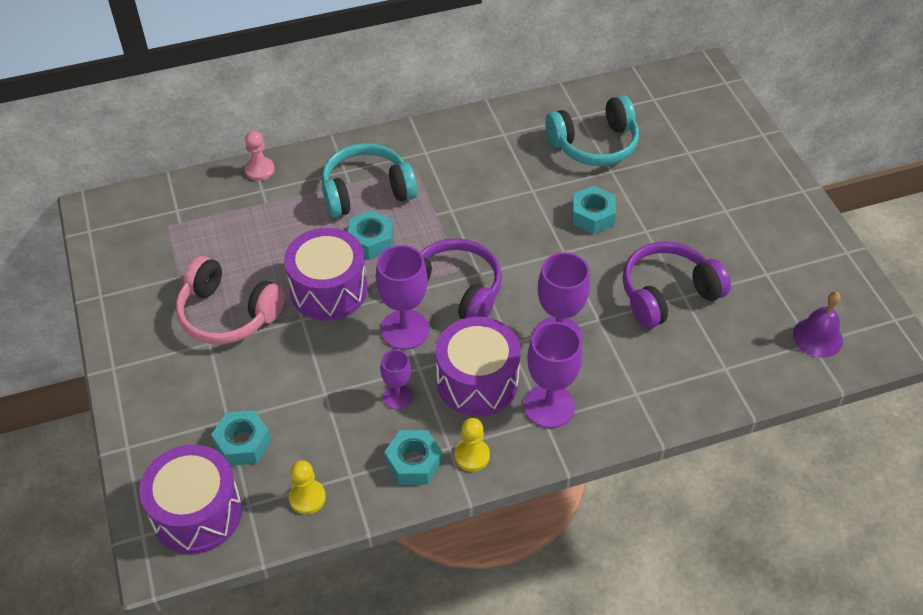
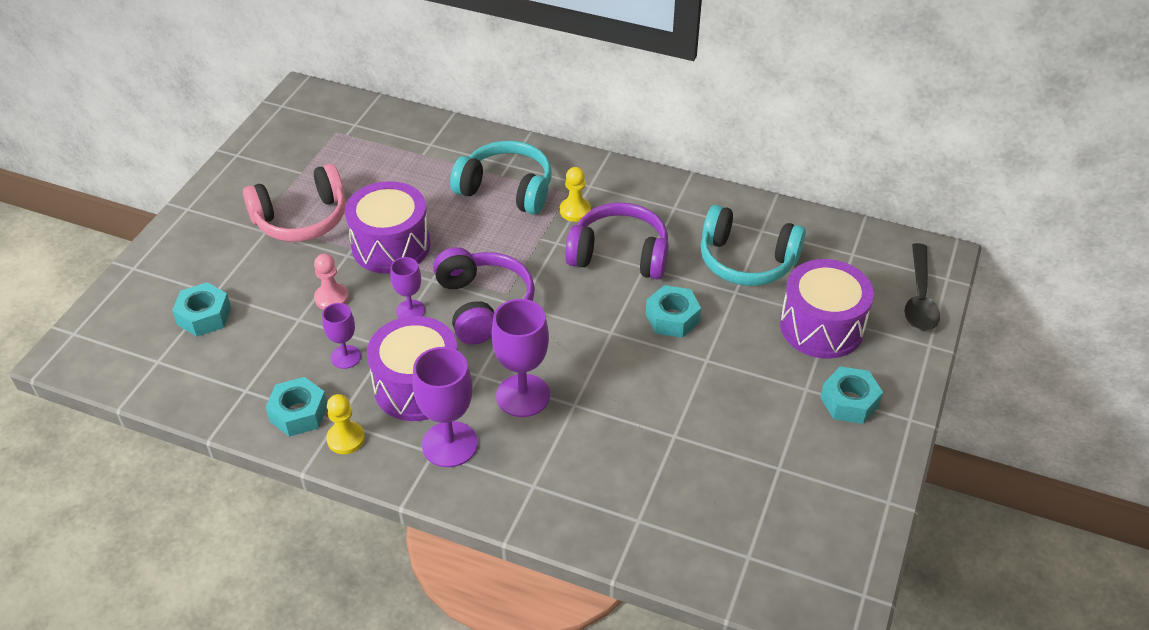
camera: 40 degrees right, 5 degrees down
purple drum [139,444,242,554] -> purple drum moved to [780,259,874,359]
pink headphones [176,256,285,344] -> pink headphones turned 90 degrees counterclockwise [243,164,346,242]
pink pawn [245,131,275,181] -> pink pawn moved to [314,254,349,310]
yellow pawn [289,461,326,514] -> yellow pawn moved to [560,167,591,222]
turquoise nut [348,210,393,260] -> turquoise nut moved to [820,366,883,424]
purple goblet [376,245,429,350] -> purple goblet [390,257,425,318], size x0.58
purple headphones [623,241,731,328] -> purple headphones moved to [565,202,669,280]
purple bell [793,291,843,358] -> none
none -> black spoon [904,243,940,331]

